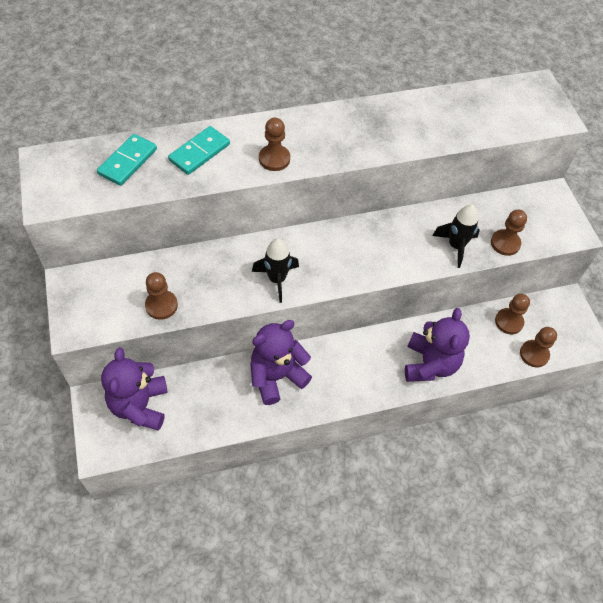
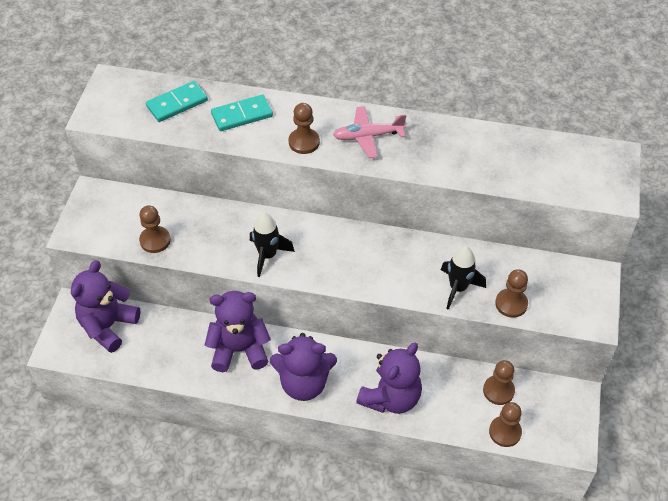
camera: 30 degrees right, 5 degrees down
none -> purple teddy bear [270,333,337,401]
none -> pink plane [333,106,406,158]

